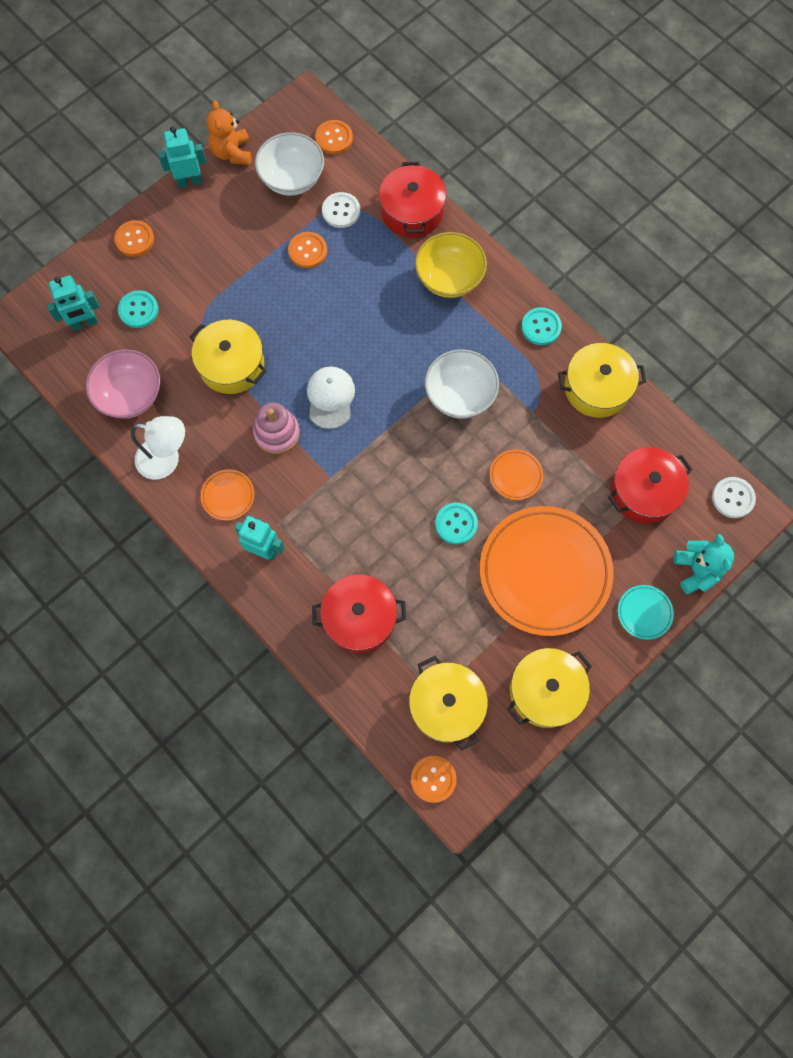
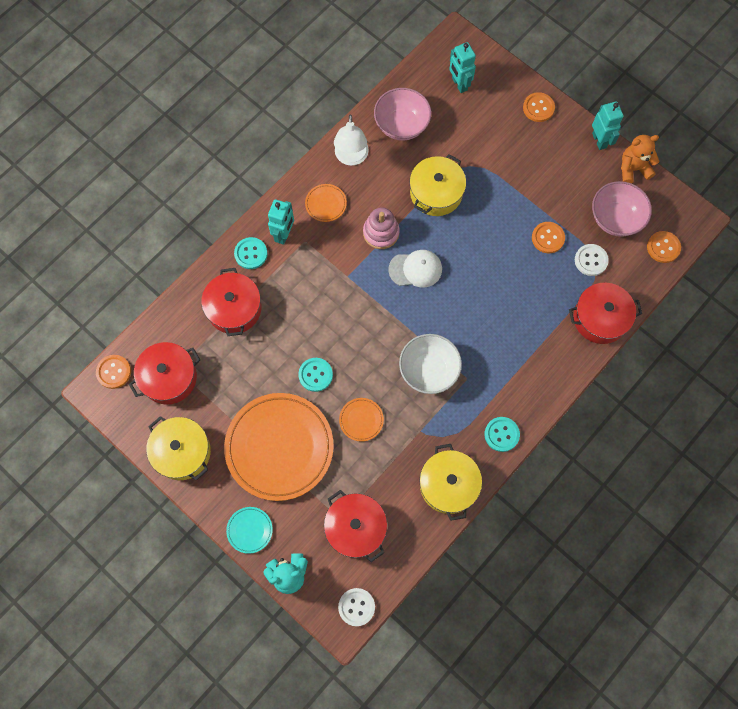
camera: 85 degrees right, 0 degrees up
turquoise button [118,290,159,328] -> turquoise button moved to [234,237,268,269]
white bowl [255,132,324,196] -> pink bowl [592,181,652,237]
yellow pot [409,656,488,750] -> red pot [129,342,200,404]
yellow bowl [415,232,487,298] -> none

